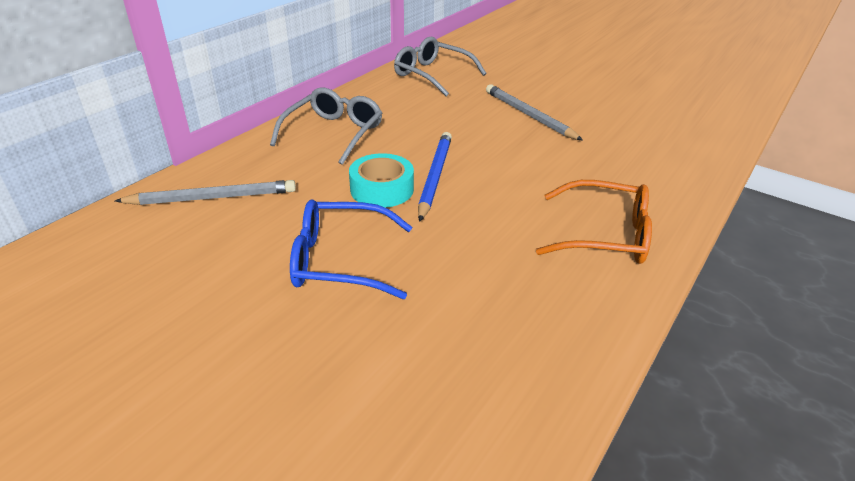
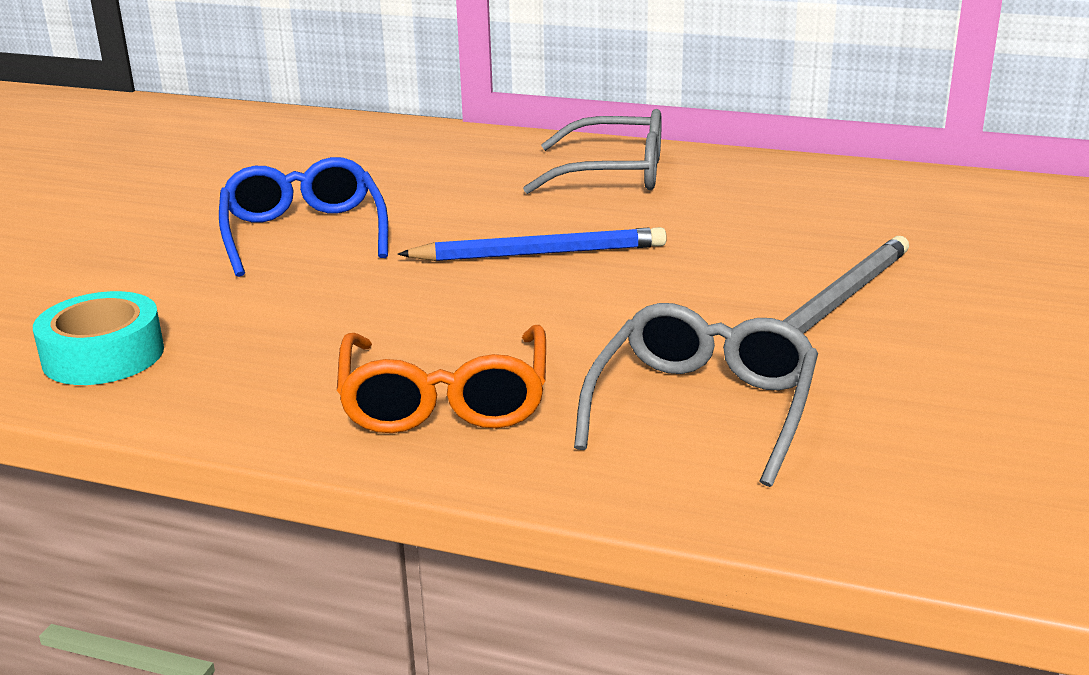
camera: 75 degrees right, 10 degrees down
grey pencil [115,180,296,205] -> none
turquoise tape [349,153,414,208] -> turquoise tape moved to [33,291,164,385]
grey glasses [394,37,486,96] -> grey glasses moved to [574,303,818,487]

